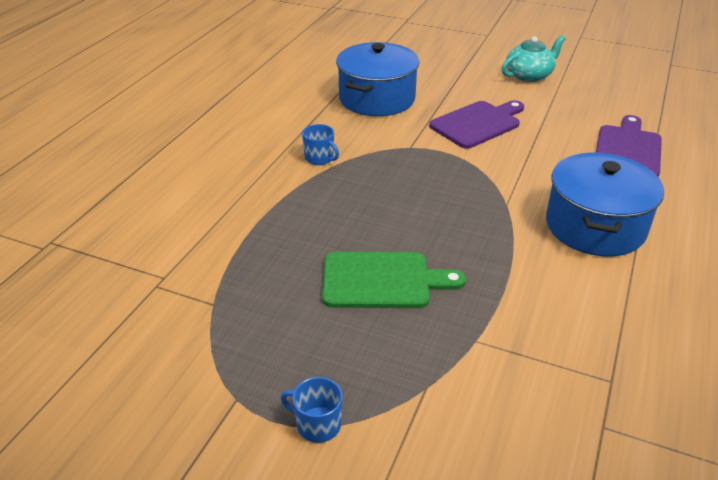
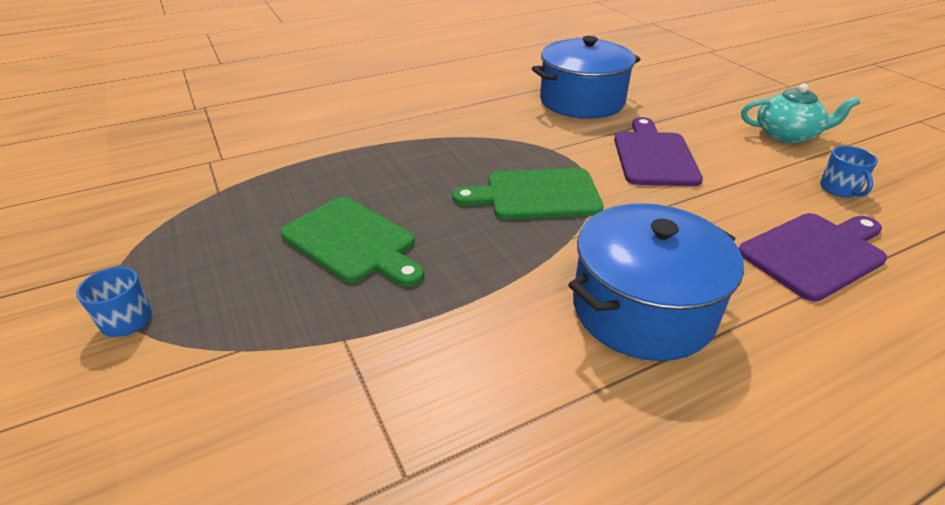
camera: 40 degrees right, 0 degrees up
blue mug [302,124,339,165] -> blue mug moved to [820,146,878,197]
purple cutting board [429,100,524,149] -> purple cutting board turned 90 degrees counterclockwise [614,117,703,186]
none -> green cutting board [452,168,604,220]

